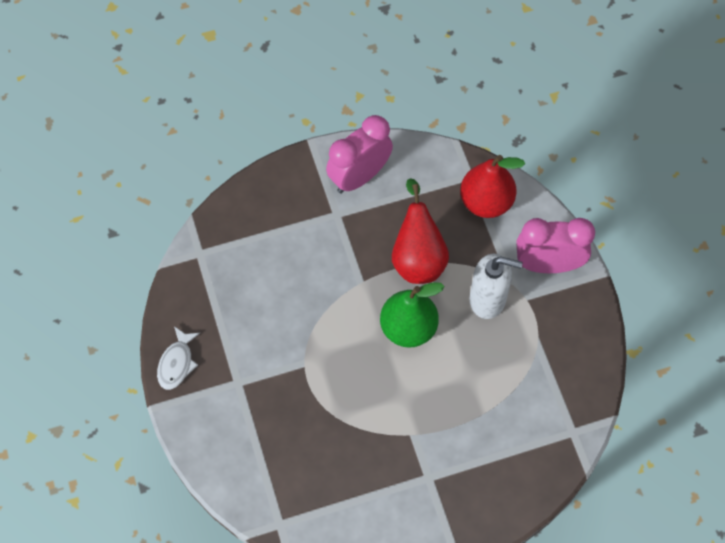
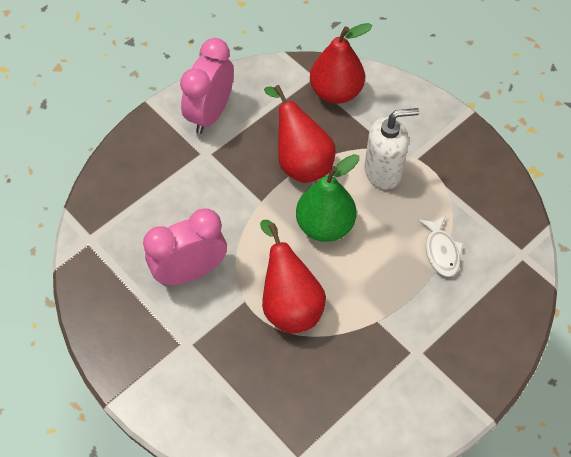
camera: 25 degrees left, 5 degrees down
white fish [157,326,200,390] -> white fish moved to [418,215,464,277]
pink clock [517,218,595,273] -> pink clock moved to [143,208,227,285]
none -> red pear [260,220,326,333]

